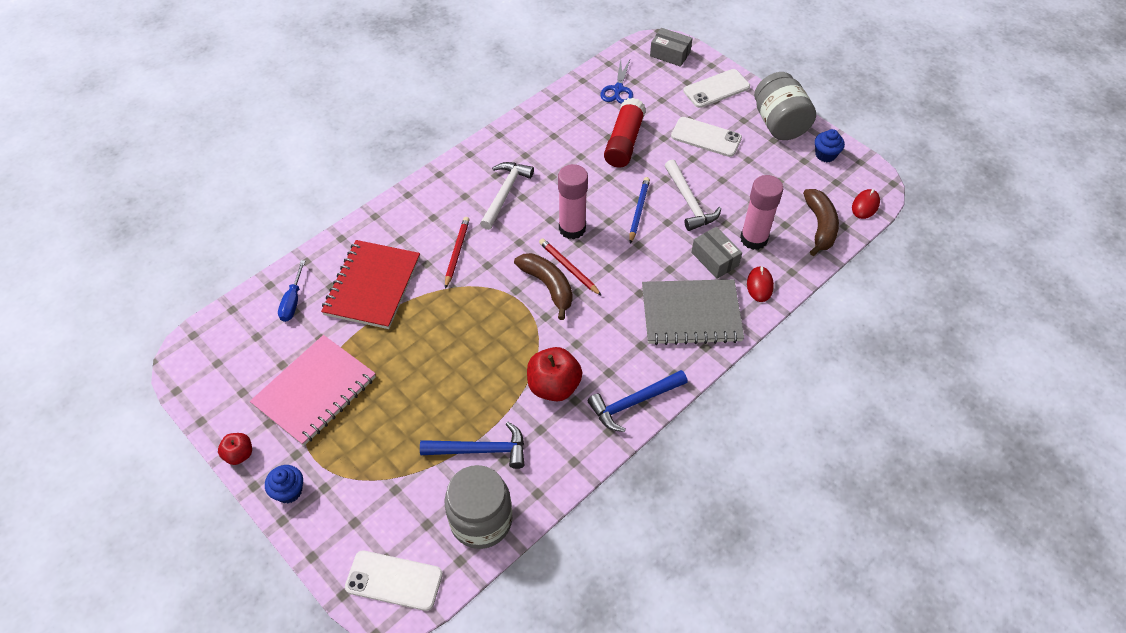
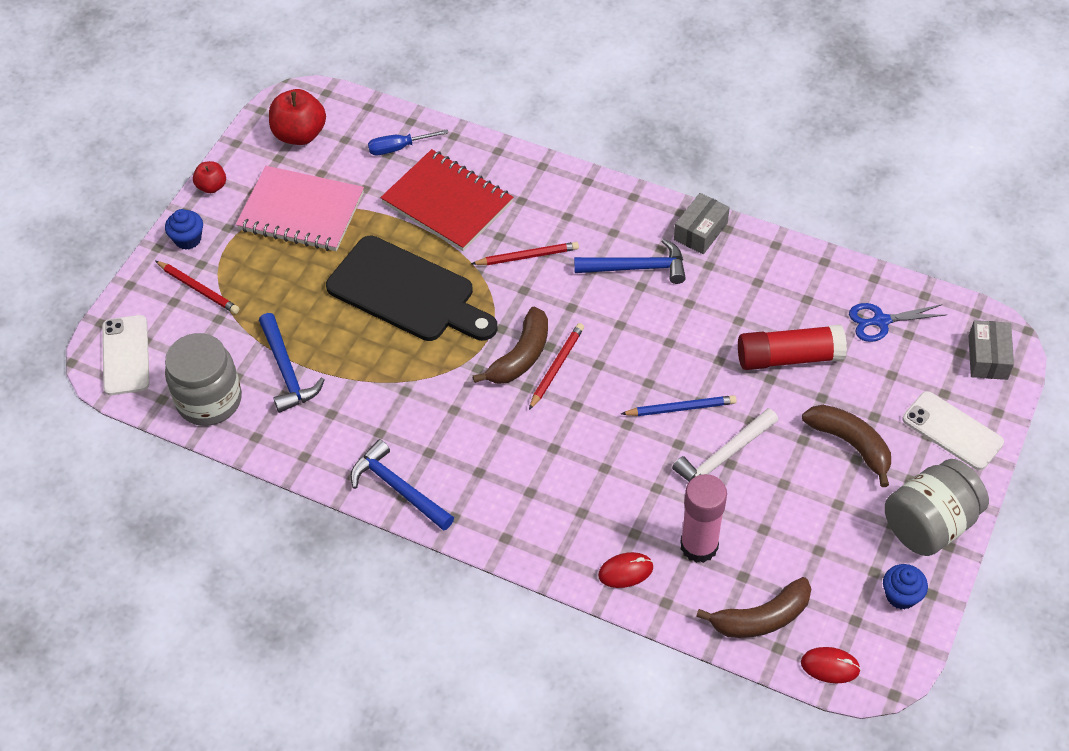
camera: 70 degrees right, 0 degrees up
red notebook [321,240,420,329] -> red notebook turned 45 degrees clockwise [381,149,513,251]
white hammer [480,162,534,230] -> blue hammer [574,239,686,284]
red apple [527,347,583,402] -> red apple moved to [269,89,326,145]
pink glue stick [558,164,588,239] -> none
grey notebook [642,279,744,345] -> none
white phone [671,117,742,157] -> brown banana [802,405,891,487]
grey box [691,227,742,279] -> grey box moved to [674,193,730,254]
none -> red pencil [156,261,239,314]
none -> black cutting board [326,236,498,341]

